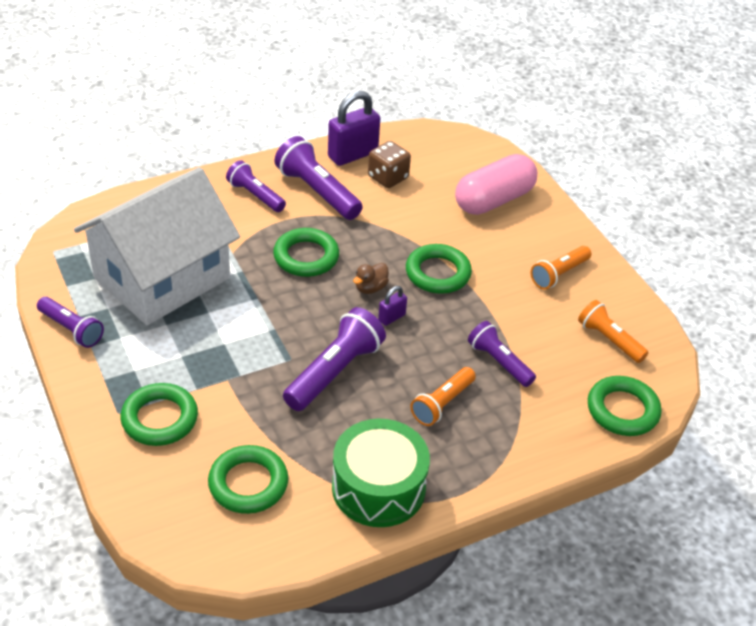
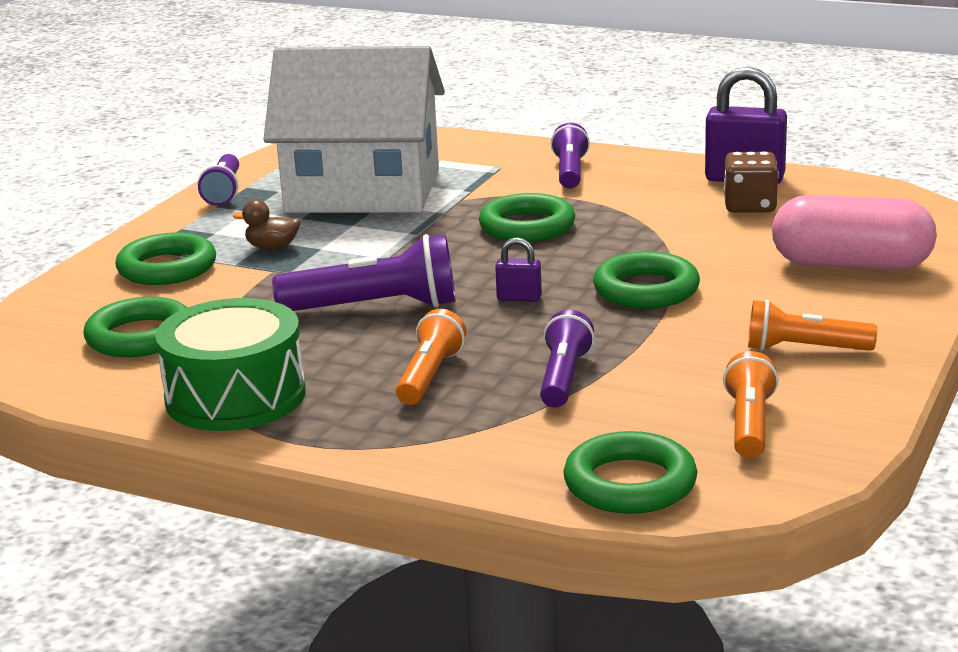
camera: 55 degrees right, 20 degrees down
purple flashlight [275,136,363,220] -> none
brown duck [353,263,389,294] -> brown duck moved to [233,200,300,250]
orange flashlight [410,367,476,426] -> orange flashlight turned 105 degrees clockwise [396,309,466,405]

